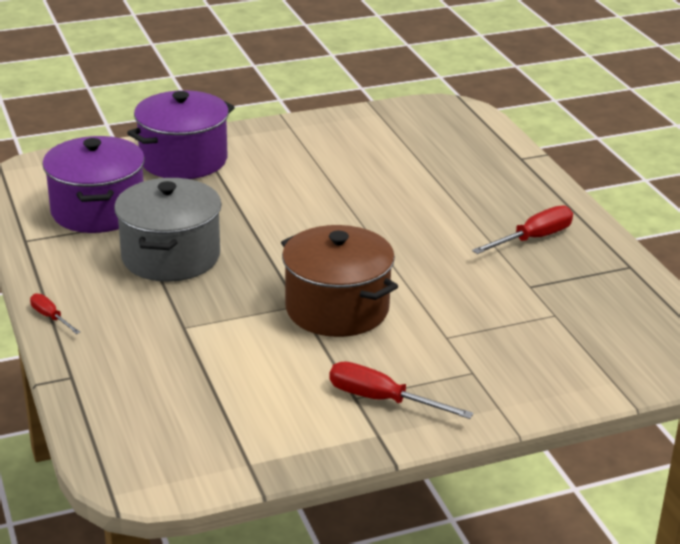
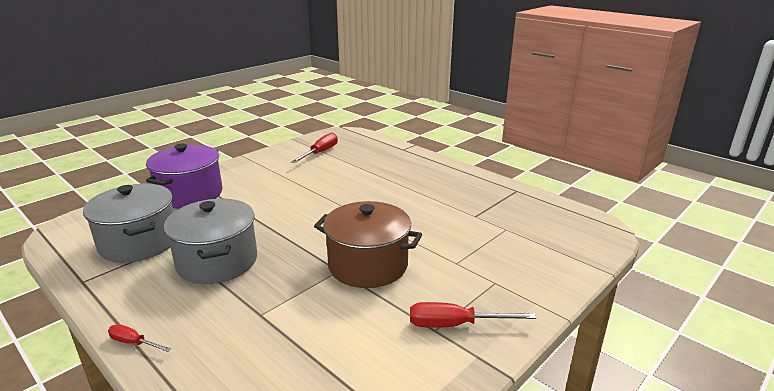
camera: 25 degrees left, 5 degrees down
purple pot [42,136,145,233] -> grey pot [83,184,174,263]
red screwdriver [472,205,573,254] -> red screwdriver moved to [291,133,338,163]

